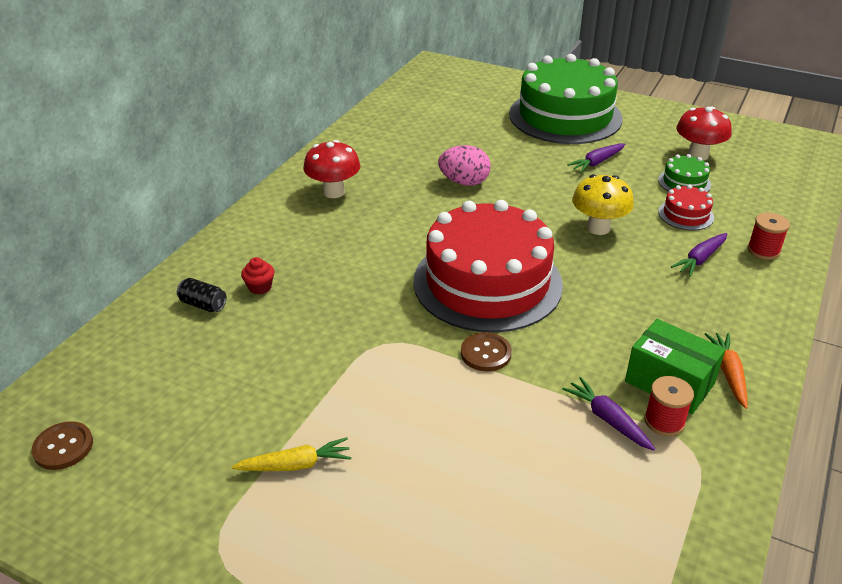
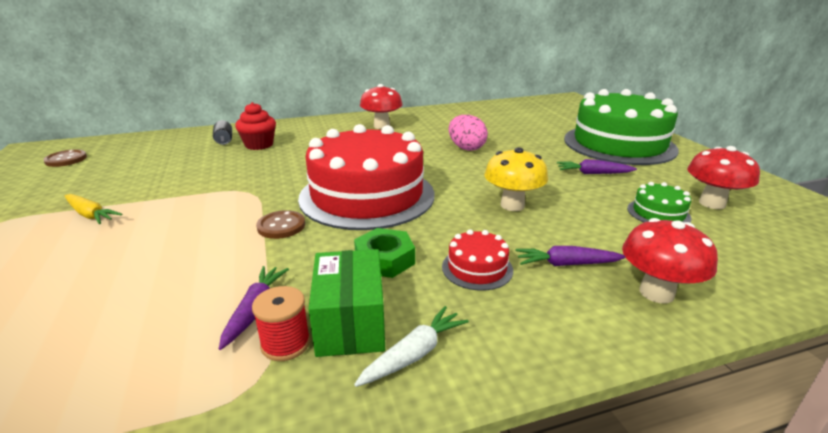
camera: 45 degrees right, 10 degrees down
red cupcake [241,257,274,295] -> red cupcake [235,102,276,150], size x1.65
red cake [658,185,714,230] -> red cake moved to [442,229,513,291]
orange carrot [705,333,748,409] -> white carrot [354,306,469,387]
red spool [747,213,790,260] -> red mushroom [622,218,718,303]
none -> green nut [354,228,415,278]

